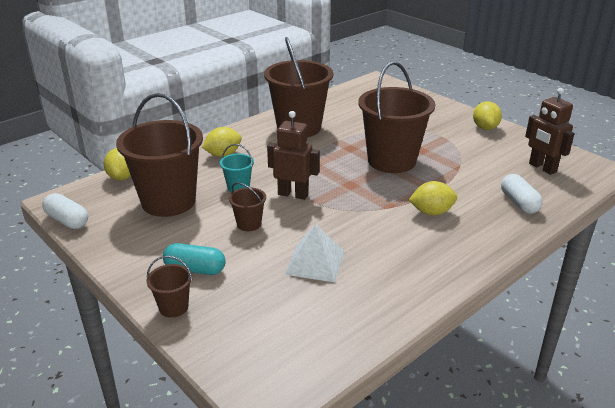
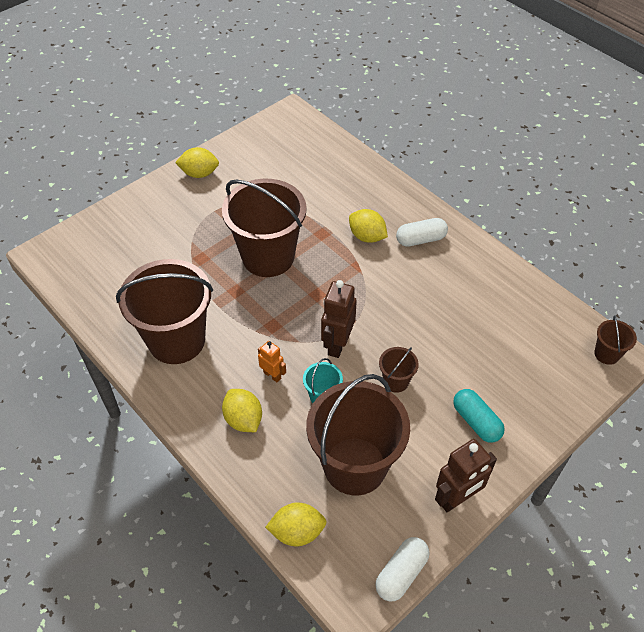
camera: 90 degrees left, 20 degrees up
brown bucket [147,256,192,318] -> brown bucket moved to [594,316,637,365]
turquoise capsule [163,243,226,275] -> turquoise capsule turned 45 degrees counterclockwise [453,389,505,443]
white pyramid [285,224,345,282] -> none
yellow lemon [409,181,457,216] -> yellow lemon turned 45 degrees counterclockwise [349,209,388,243]
white capsule [501,174,543,214] -> white capsule moved to [396,218,448,247]
brown robot [525,88,574,175] -> brown robot moved to [435,439,497,512]
none -> orange robot [258,341,286,382]

